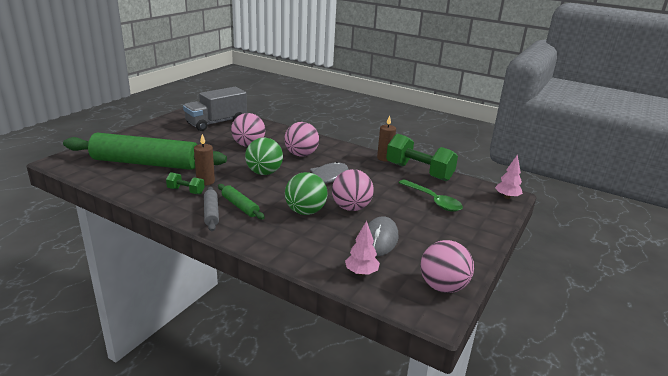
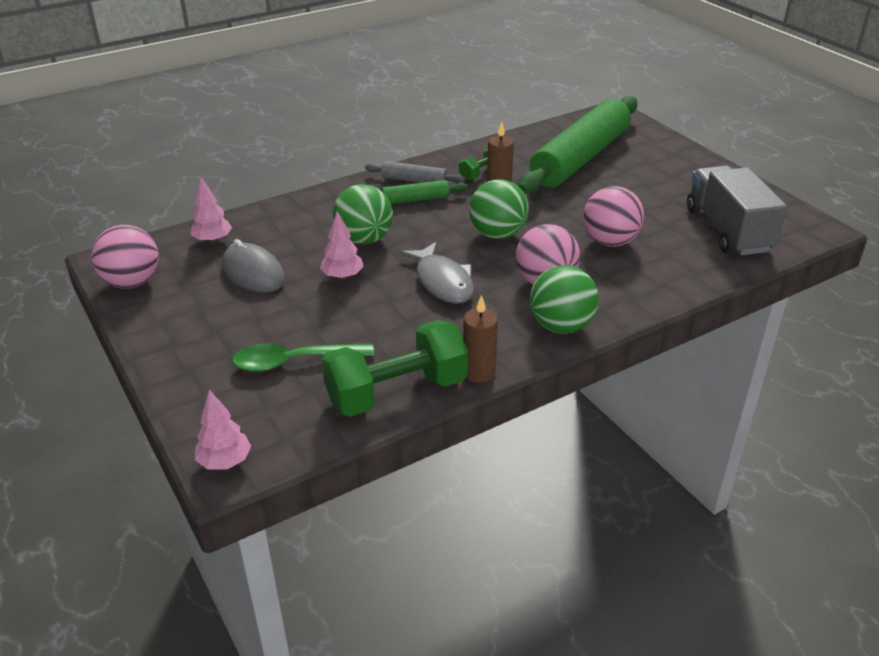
camera: 120 degrees right, 10 degrees up
pink ball [332,169,374,211] -> pink tree [320,211,364,280]
none -> green ball [530,265,599,334]

